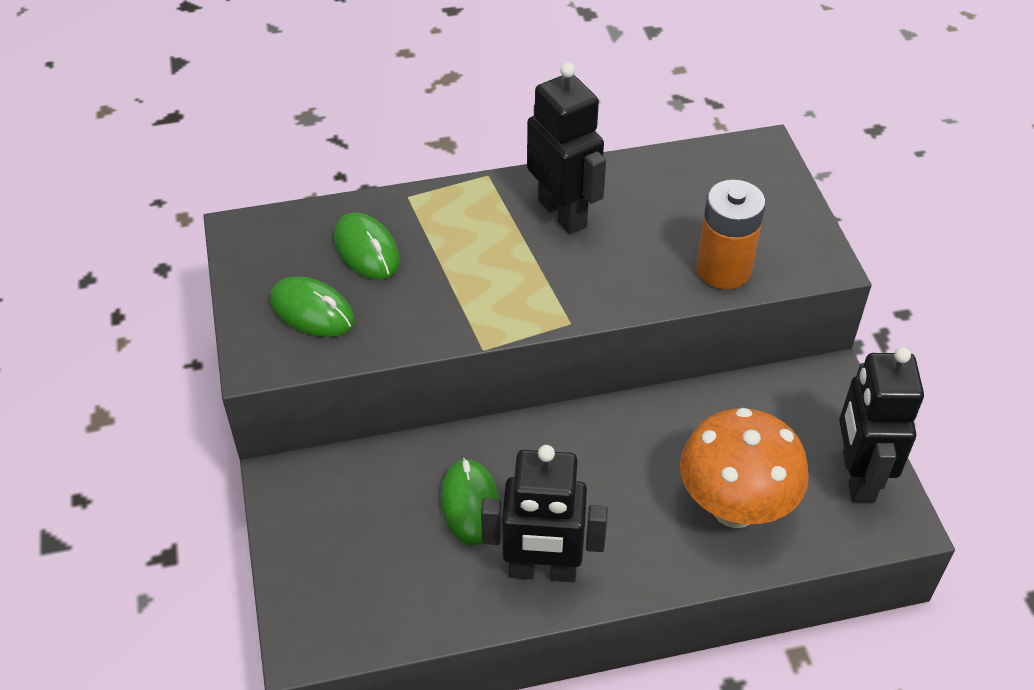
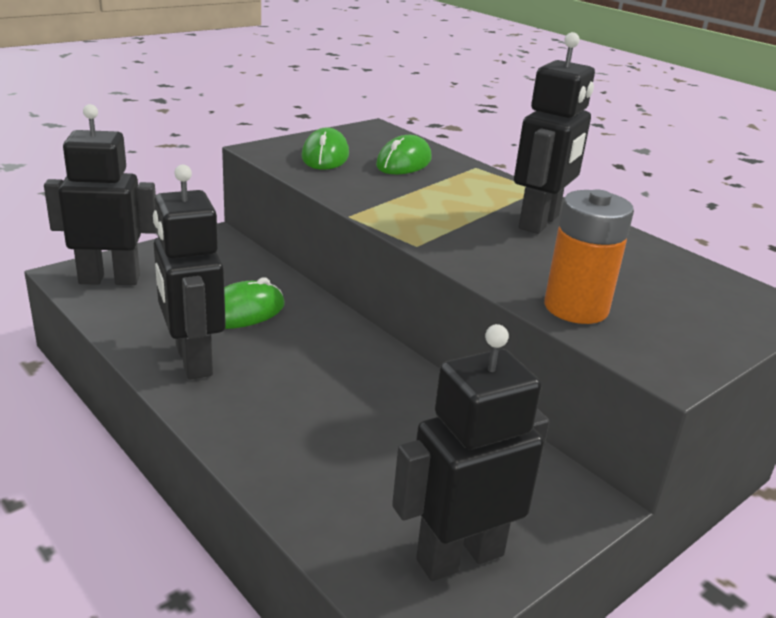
camera: 60 degrees right, 20 degrees down
orange mushroom [680,408,809,528] -> none
none -> black robot [44,104,157,285]

